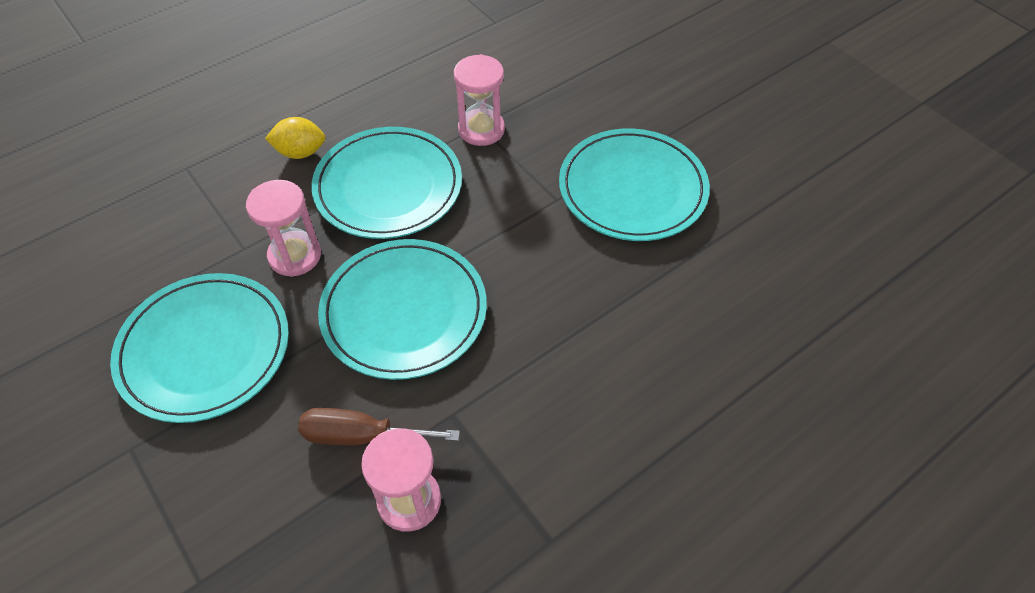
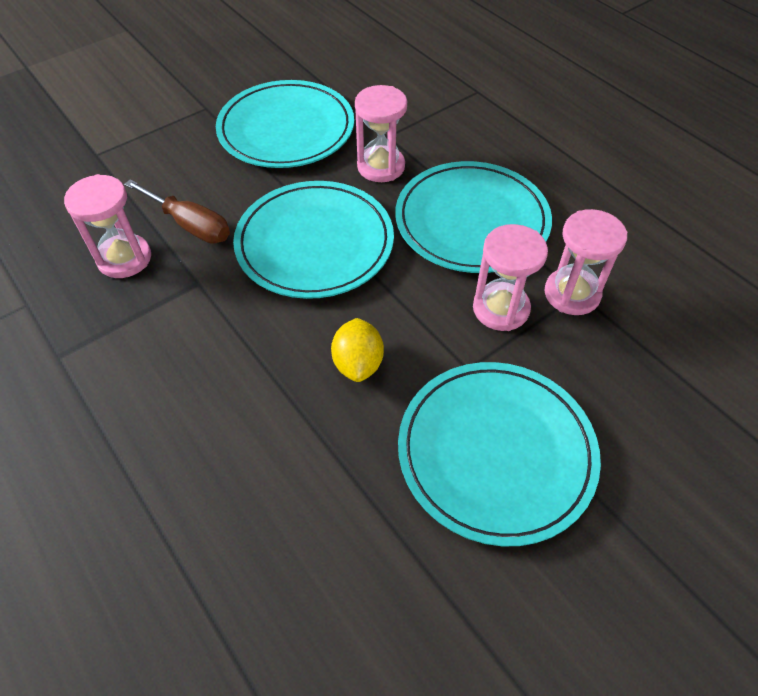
camera: 90 degrees right, 0 degrees up
yellow lemon [265,117,325,159] -> yellow lemon moved to [331,318,384,382]
brown screwdriver [298,408,460,445] -> brown screwdriver turned 120 degrees clockwise [124,179,230,244]
none -> pink hourglass [473,224,548,331]

